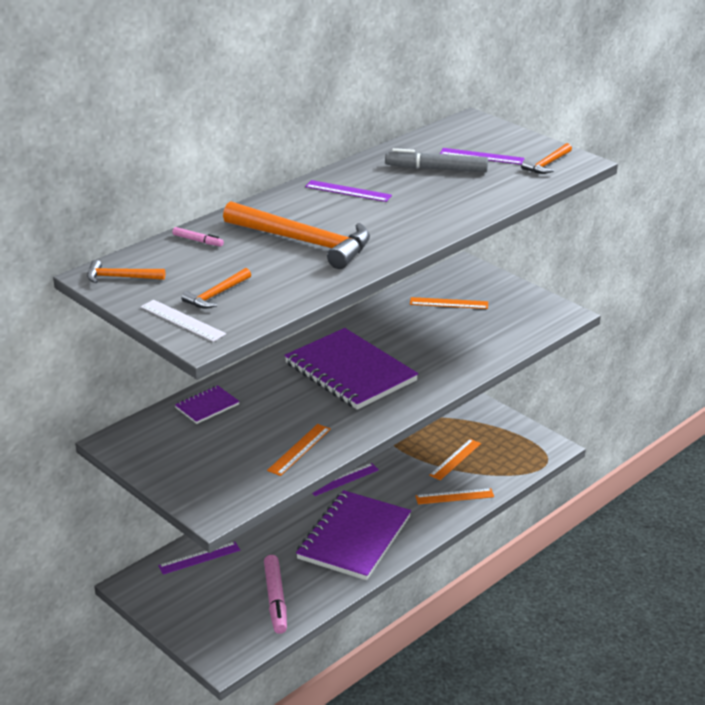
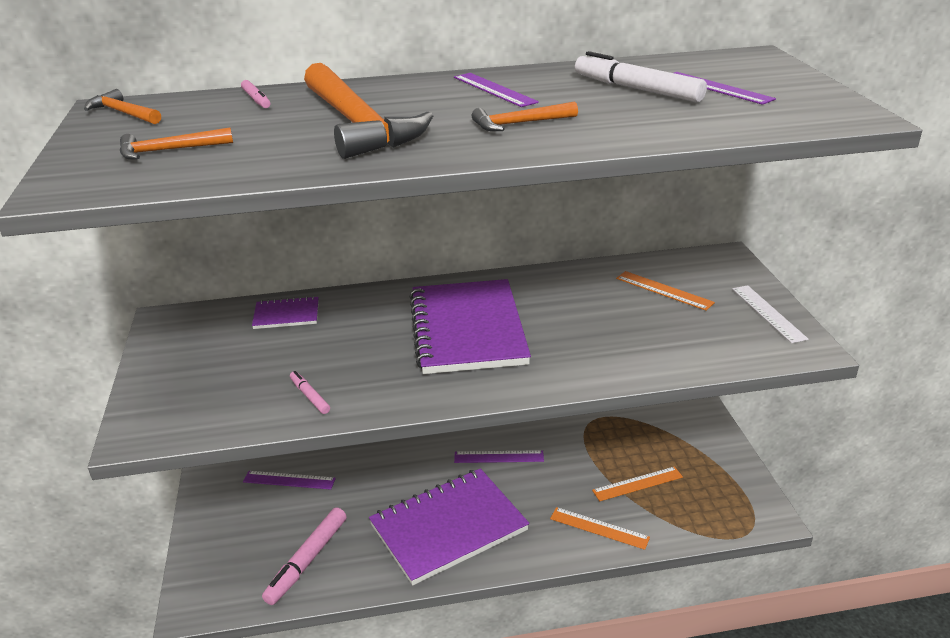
camera: 35 degrees right, 0 degrees up
white ruler [141,300,226,342] -> white ruler moved to [732,285,808,343]
orange ruler [267,424,331,476] -> pink marker [290,371,330,414]
grey marker [385,148,488,172] -> white marker [575,51,707,102]
orange hammer [521,143,572,174] -> orange hammer moved to [472,102,578,131]

